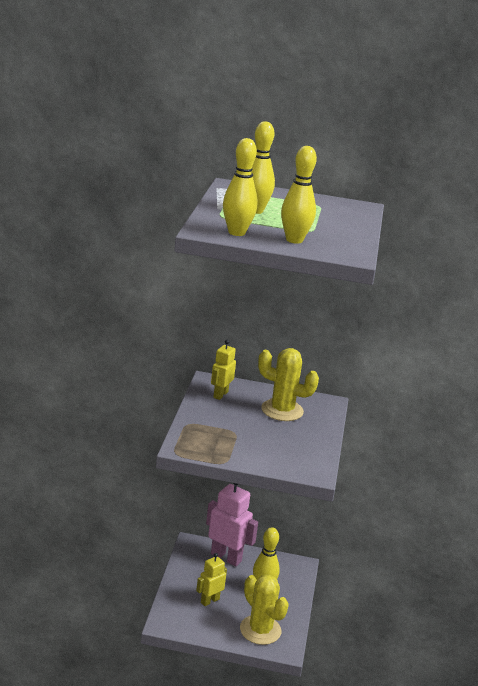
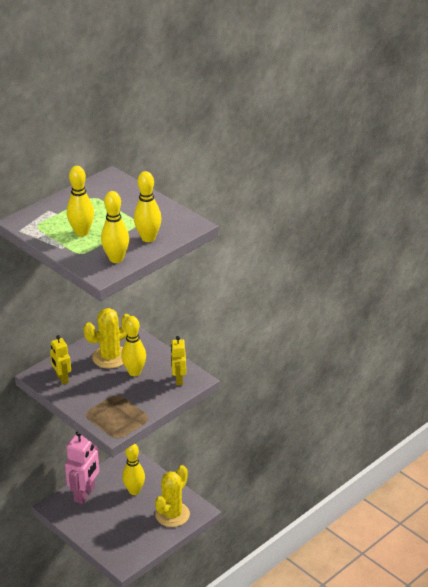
camera: 50 degrees left, 10 degrees up
yellow robot [196,553,227,606] -> yellow robot moved to [171,336,186,385]
pink robot [206,483,258,566] -> pink robot turned 135 degrees clockwise [65,431,99,504]
yellow cactus [240,574,289,645] -> yellow cactus turned 60 degrees counterclockwise [155,465,190,527]
none -> yellow bowling pin [121,316,146,376]

